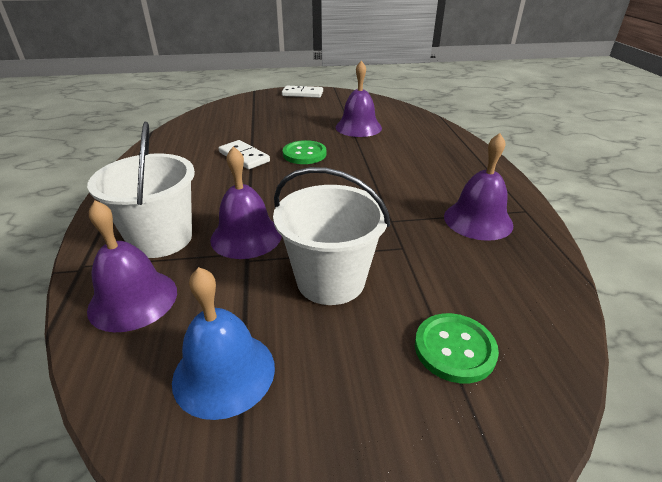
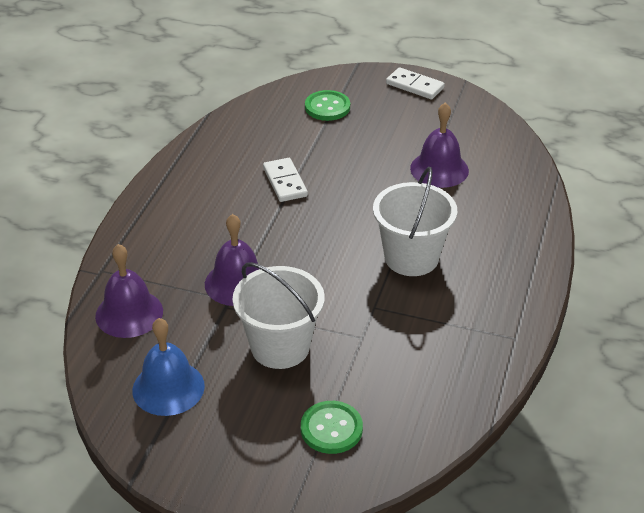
camera: 25 degrees right, 5 degrees up
white bucket [87,122,195,258] -> white bucket moved to [373,167,457,276]
green button [283,140,326,164] -> green button moved to [305,90,350,121]
purple bell [444,133,513,241] -> none

